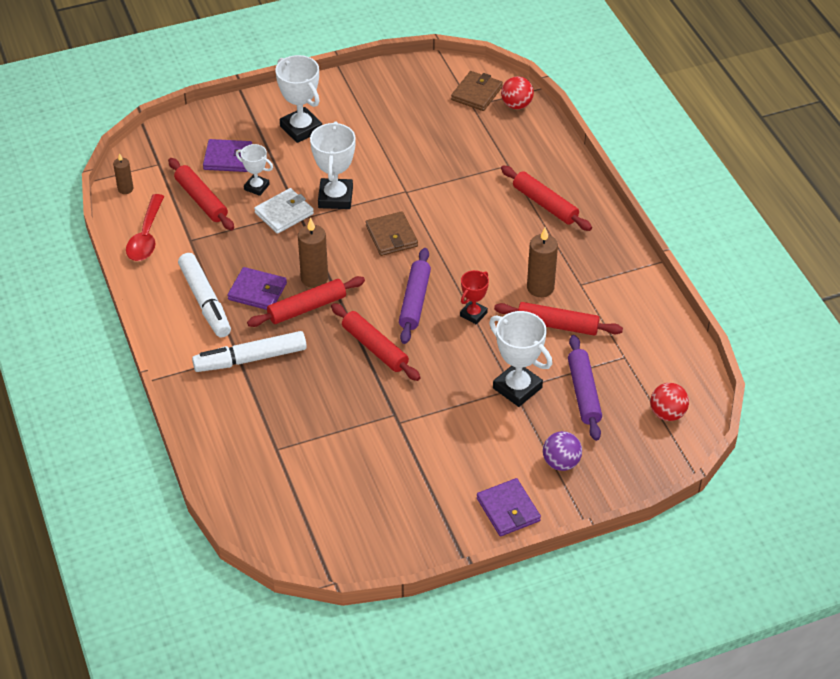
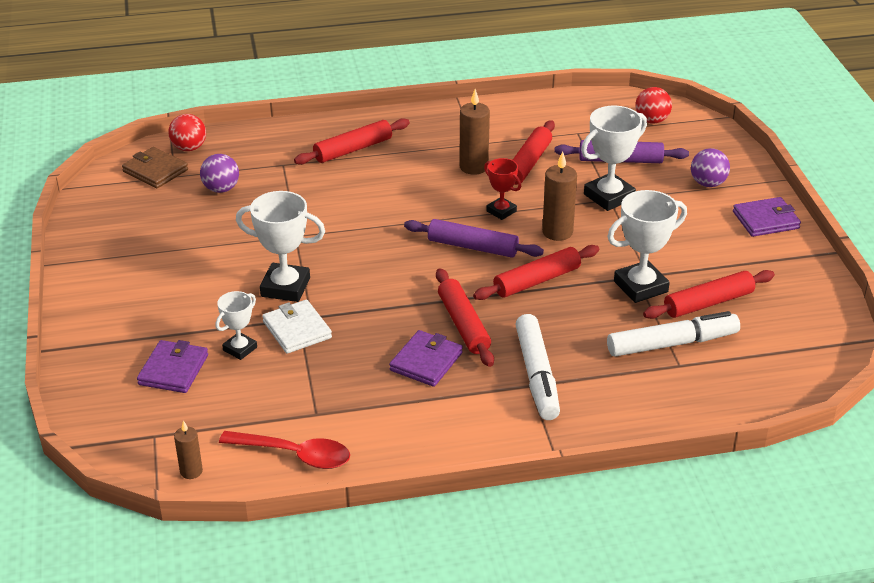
camera: 80 degrees left, 10 degrees down
red rolling pin [168,158,234,230] -> red rolling pin moved to [643,270,775,319]
white marker [178,253,231,337] -> white marker moved to [607,311,740,357]
white trophy [275,55,322,143] -> white trophy moved to [607,190,687,303]
brown candle [298,218,328,288] -> brown candle moved to [542,151,577,241]
brown wallet [366,211,418,256] -> none
none -> purple ball [200,154,239,193]

